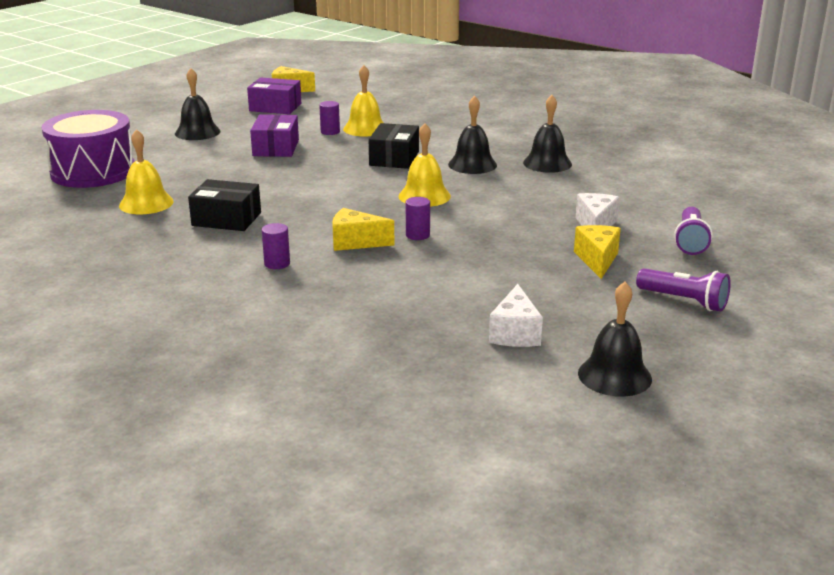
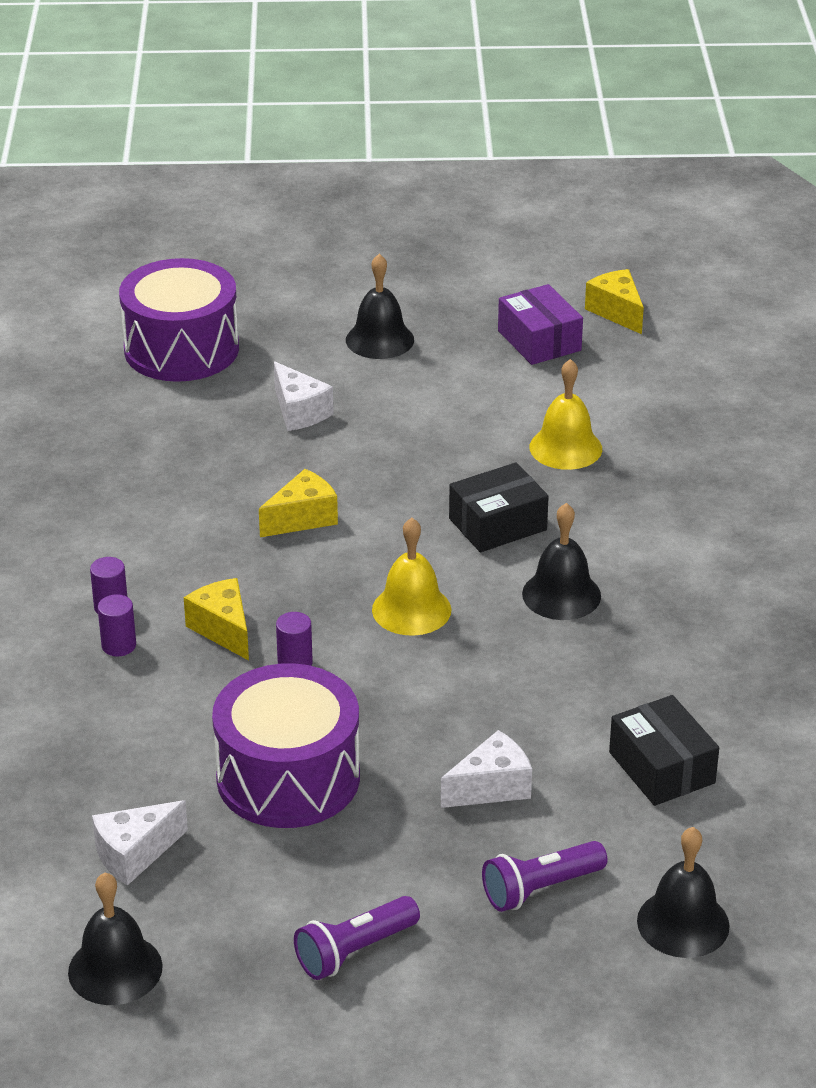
camera: 50 degrees right, 10 degrees up
yellow bell [119,129,174,214] -> none
black box [188,179,261,231] -> black box moved to [609,695,719,806]
purple box [250,114,299,157] -> none
purple cylinder [319,101,340,135] -> purple cylinder moved to [98,594,136,656]
black bell [523,95,572,173] -> black bell moved to [637,827,730,958]
yellow cheese [574,225,621,279] -> yellow cheese moved to [259,469,338,537]
purple flashlight [636,268,731,312] -> purple flashlight turned 60 degrees clockwise [294,896,420,980]
none -> purple drum [212,663,360,828]
none -> white cheese [274,361,333,431]

